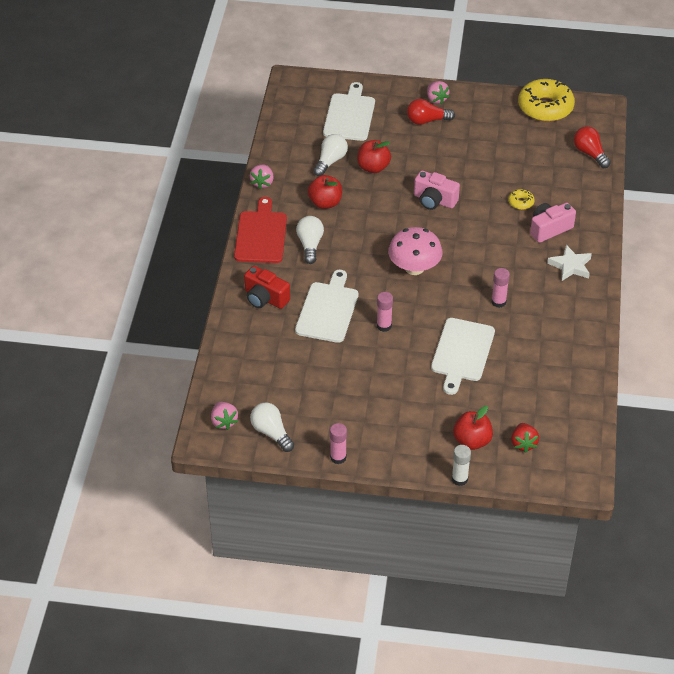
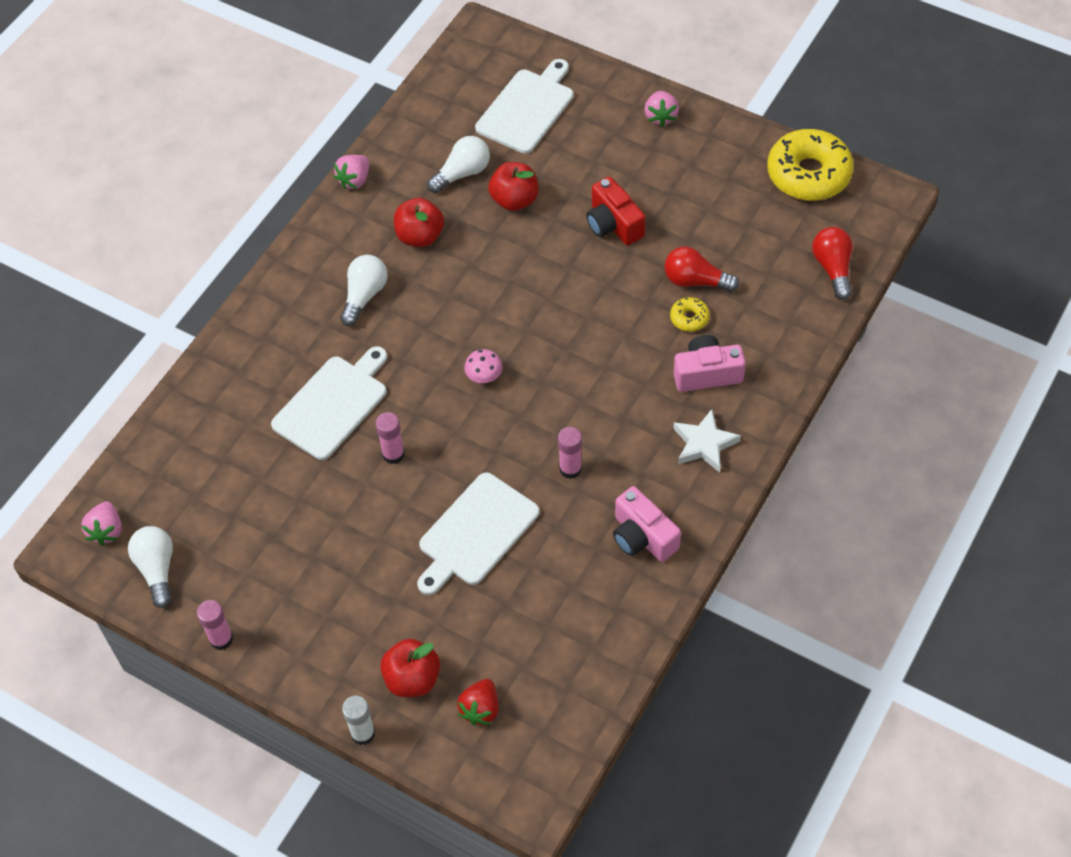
camera: 25 degrees right, 10 degrees up
red cutting board [234,197,287,263] -> none
red camera [244,266,290,309] -> red camera moved to [586,177,645,245]
pink mushroom [388,227,443,275] -> pink mushroom [464,349,502,383], size x0.48
red light bulb [407,99,455,125] -> red light bulb moved to [664,247,739,292]
pink camera [414,171,460,210] -> pink camera moved to [613,486,681,562]

